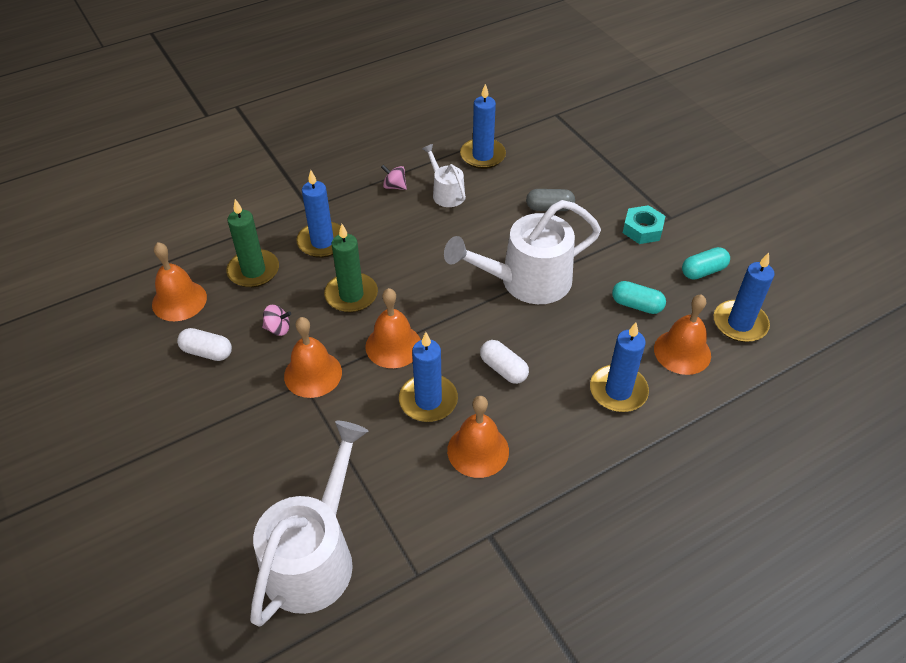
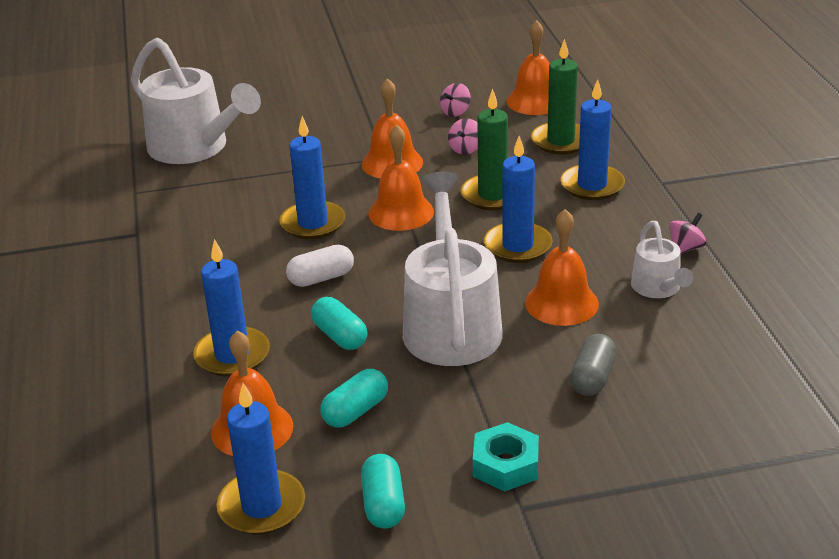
camera: 110 degrees right, 15 degrees down
white capsule [177,328,232,361] -> pink spinning top [440,83,471,117]
white watering can [422,144,466,207] -> white watering can turned 90 degrees clockwise [631,221,693,298]
orange bell [447,396,509,478] -> orange bell moved to [525,209,599,326]
blue candle [460,84,506,169] -> blue candle moved to [484,136,553,263]
none -> turquoise capsule [311,297,367,350]

